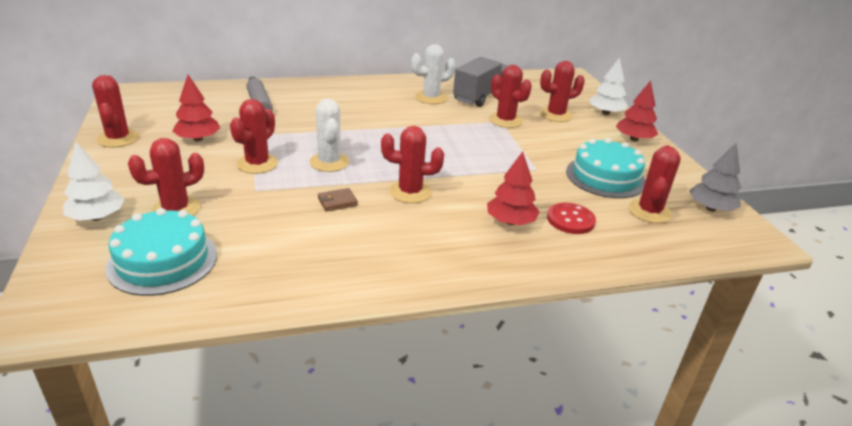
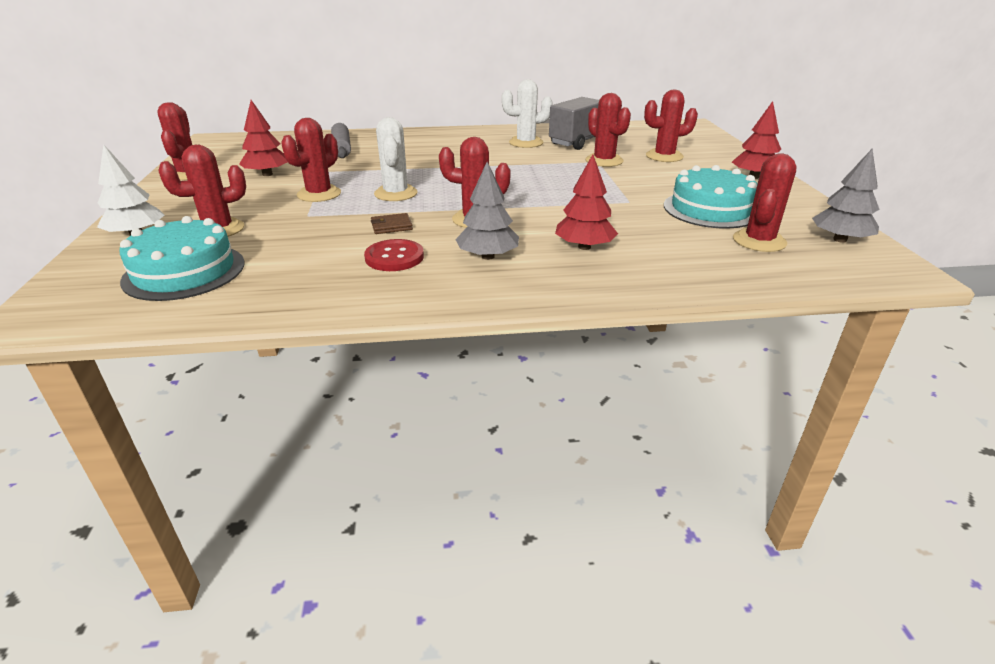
camera: 10 degrees right, 0 degrees up
red button [547,203,596,234] -> red button moved to [364,239,424,271]
white tree [589,57,628,115] -> none
none -> grey tree [455,162,519,260]

